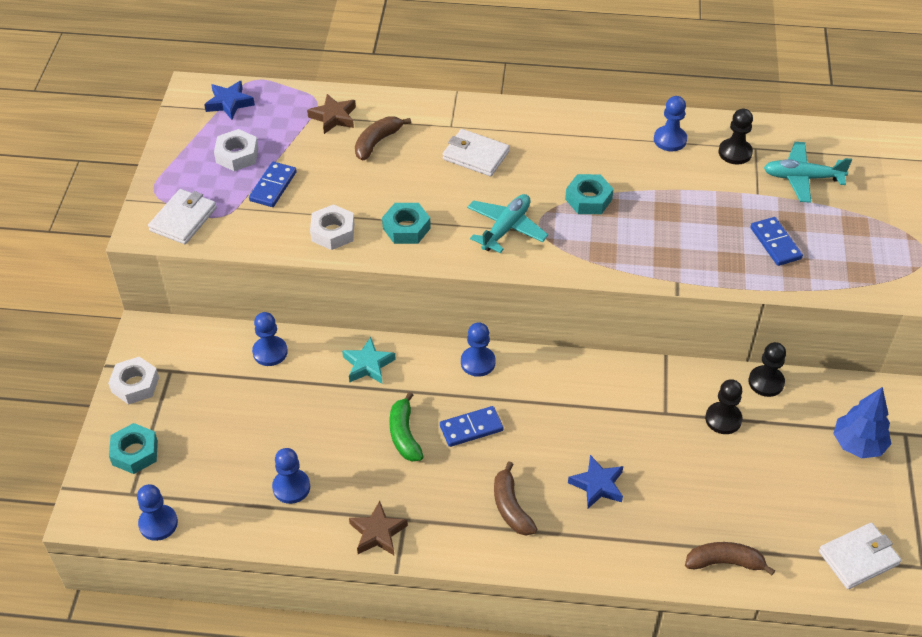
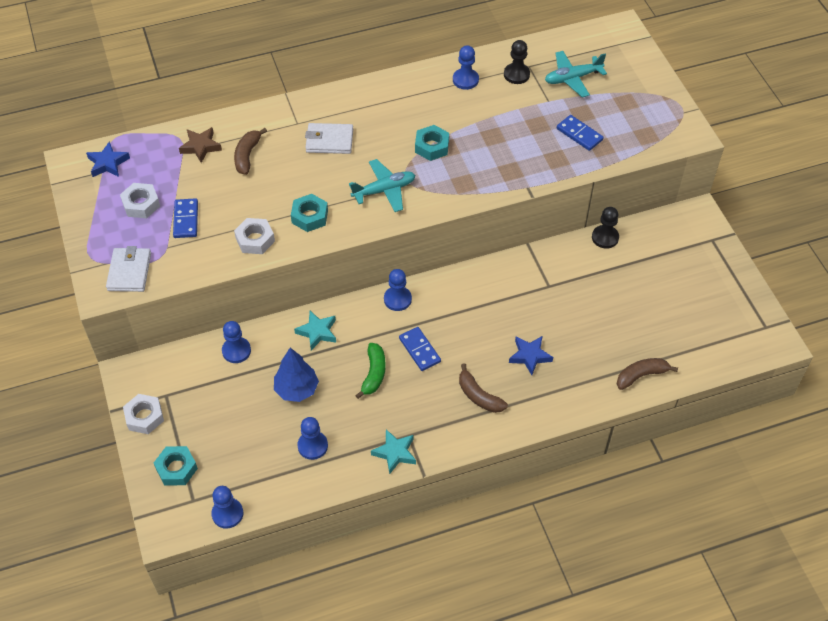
camera: 25 degrees left, 5 degrees up
brown star [349,501,408,555] -> turquoise star [371,430,416,474]
green banana [389,392,423,462] -> green banana turned 135 degrees counterclockwise [355,343,386,399]
blue domino [440,406,504,447] -> blue domino turned 75 degrees counterclockwise [399,327,441,371]
turquoise plane [467,194,548,253] -> turquoise plane turned 60 degrees clockwise [349,159,415,212]
black pawn [705,379,743,434] -> none
white wallet [819,522,901,589] -> none
blue tree [833,387,891,458] -> blue tree moved to [274,348,319,402]

